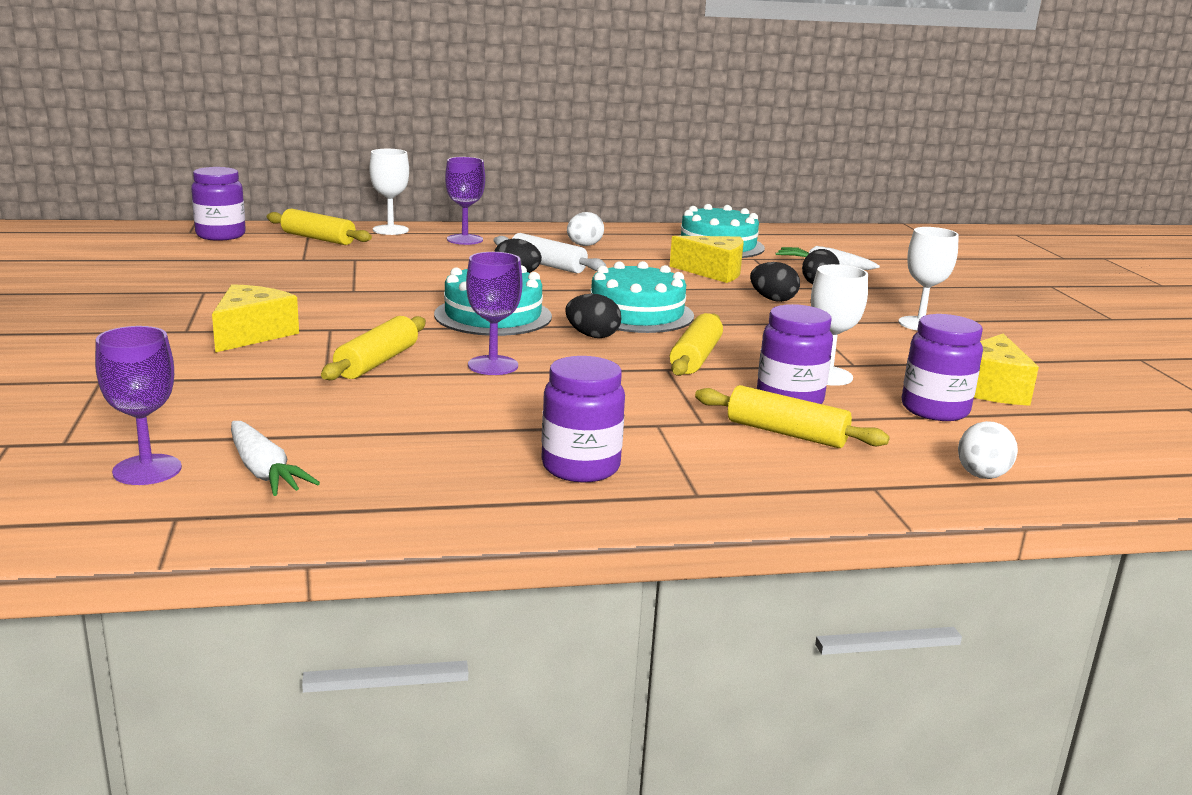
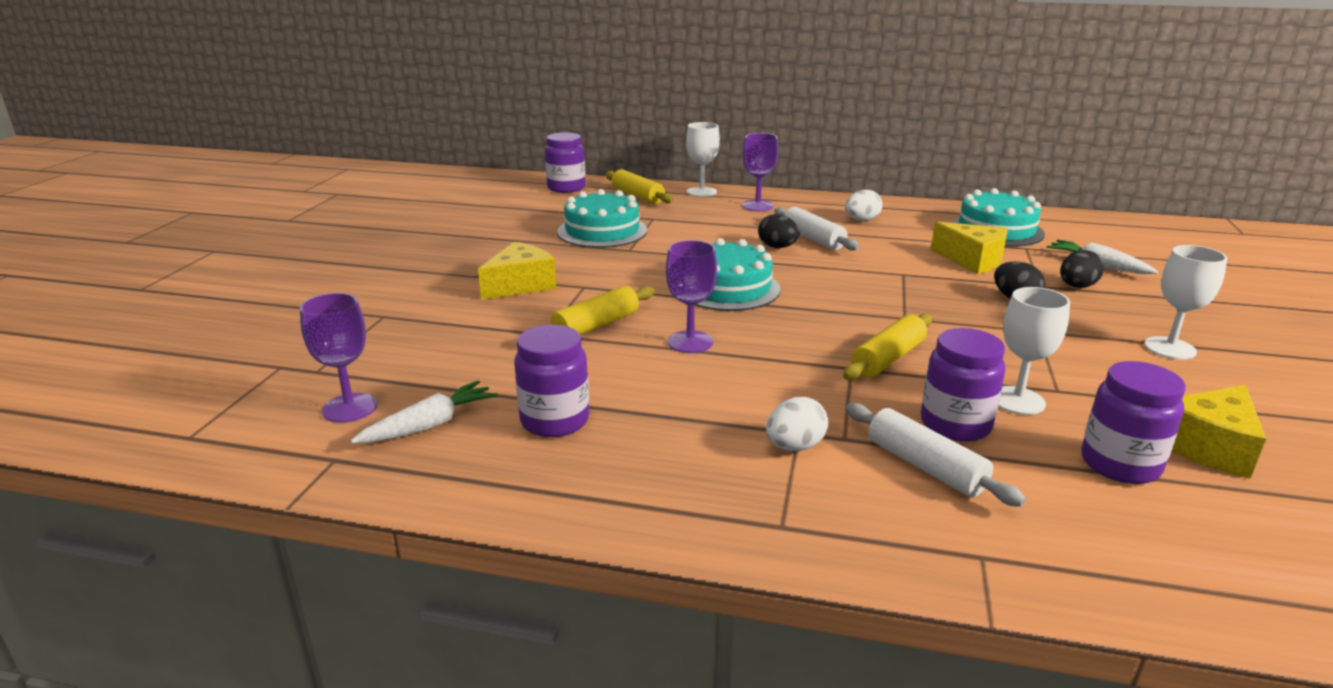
camera: 25 degrees right, 5 degrees up
white carrot [231,421,320,496] -> white carrot turned 120 degrees counterclockwise [351,380,498,444]
purple jar [541,356,625,482] -> purple jar moved to [514,325,589,437]
black egg [565,294,621,338] -> none
turquoise cake [590,261,694,333] -> turquoise cake moved to [557,189,647,248]
yellow rolling pin [695,385,890,448] -> white rolling pin [846,403,1026,507]
white egg [958,421,1018,479] -> white egg moved to [766,397,828,451]

